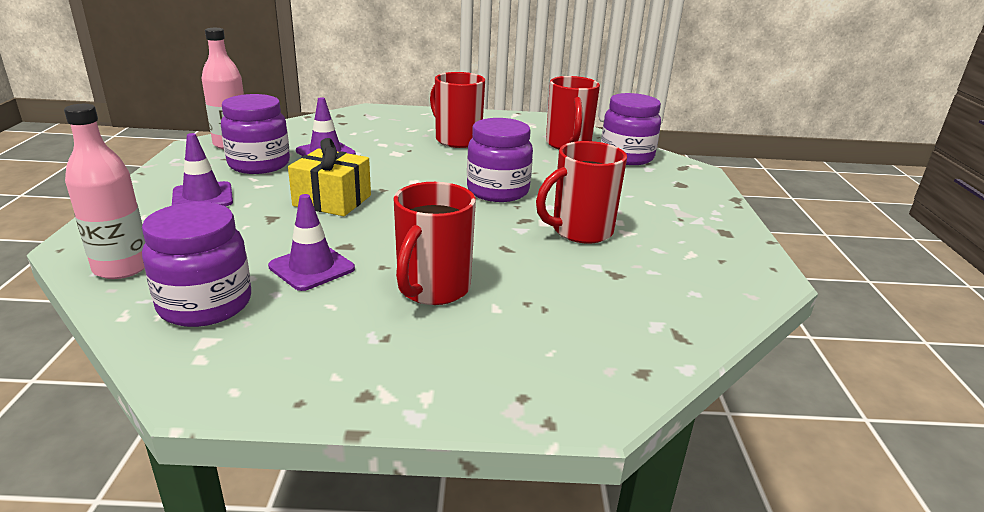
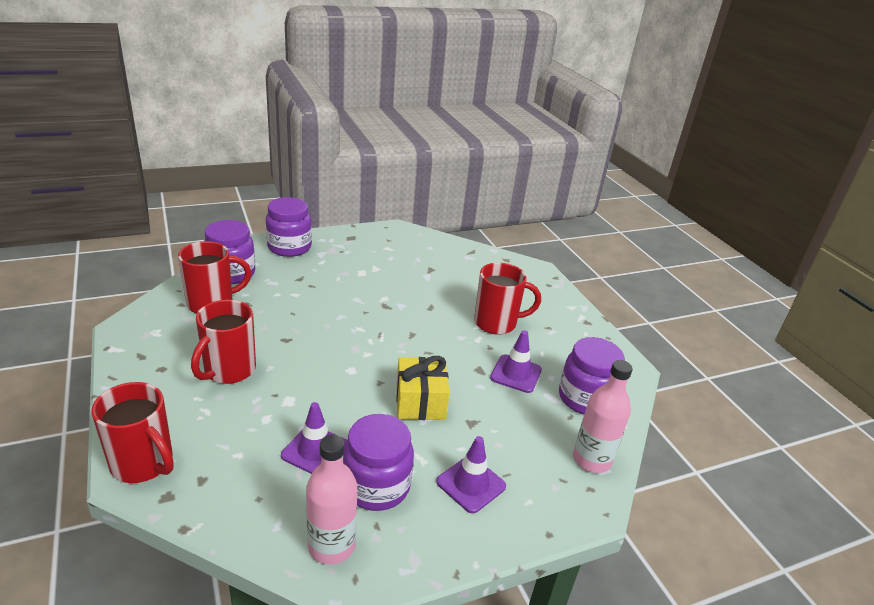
camera: 115 degrees left, 5 degrees up
purple jar [467,118,533,202] -> purple jar moved to [266,197,312,257]
red mug [536,141,627,244] -> red mug moved to [91,382,174,483]

